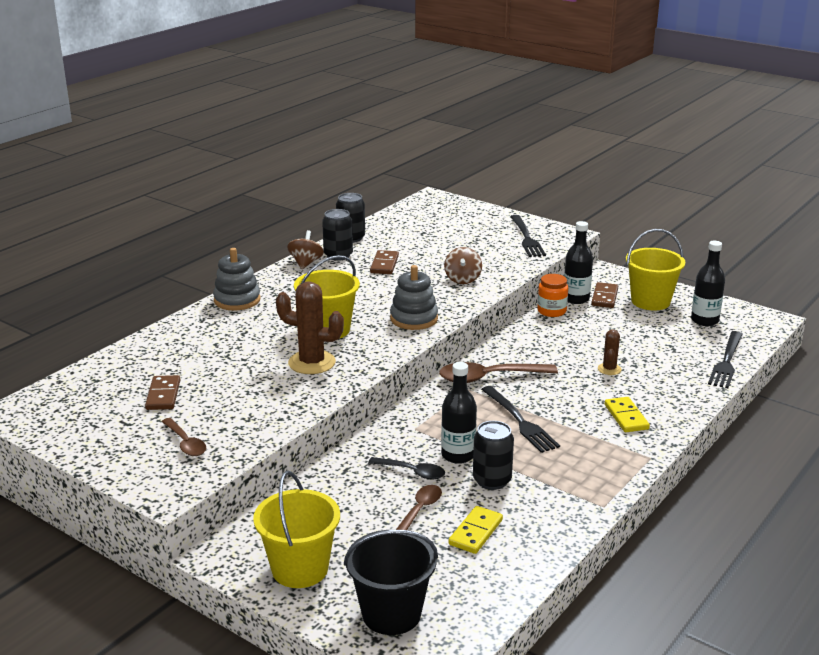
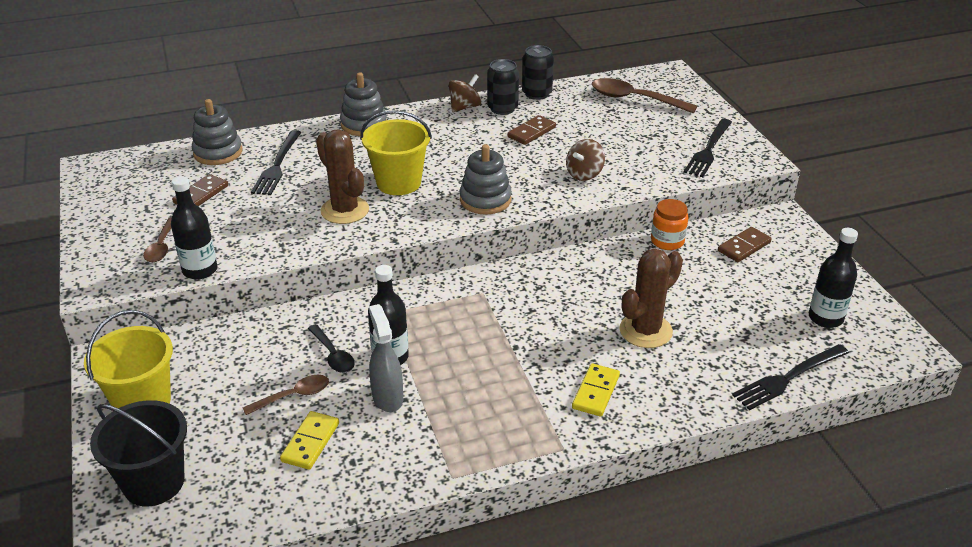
camera: 35 degrees right, 10 degrees up
brown spoon [439,362,558,383] -> brown spoon moved to [592,78,697,113]
yellow domino [448,506,503,554] -> yellow domino turned 45 degrees counterclockwise [280,411,339,470]
black can [473,421,514,490] -> grey spray bottle [369,304,403,412]
black fork [481,386,560,453] -> black fork moved to [251,130,302,195]
black bottle [564,221,593,304] -> black bottle moved to [171,176,217,280]
brown cactus [598,329,622,375] -> brown cactus [619,249,683,348], size x1.89
yellow bucket [626,229,685,310] -> none
none -> grey stacking toy [192,99,242,165]

